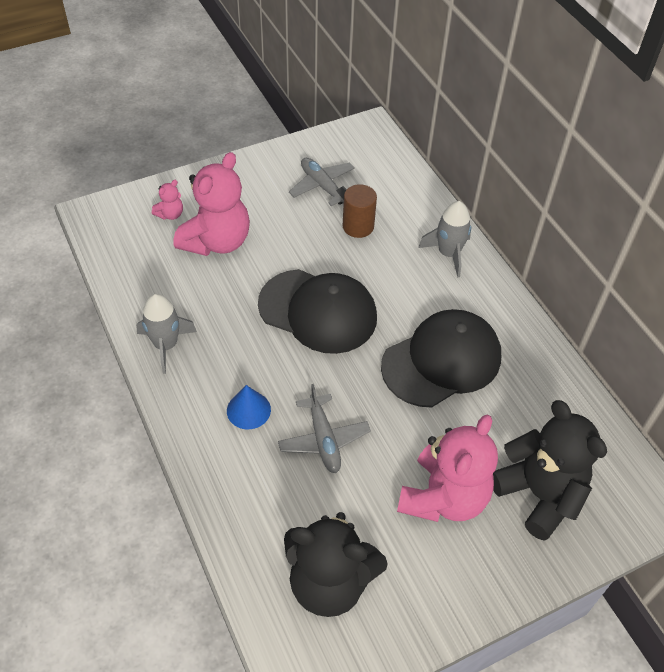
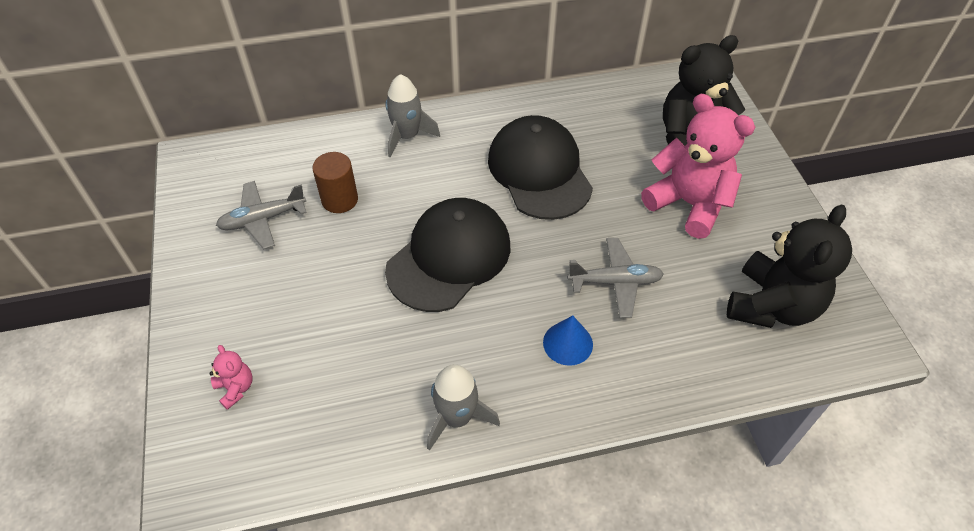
camera: 75 degrees left, 0 degrees up
pink teddy bear [173,152,250,256] -> none

